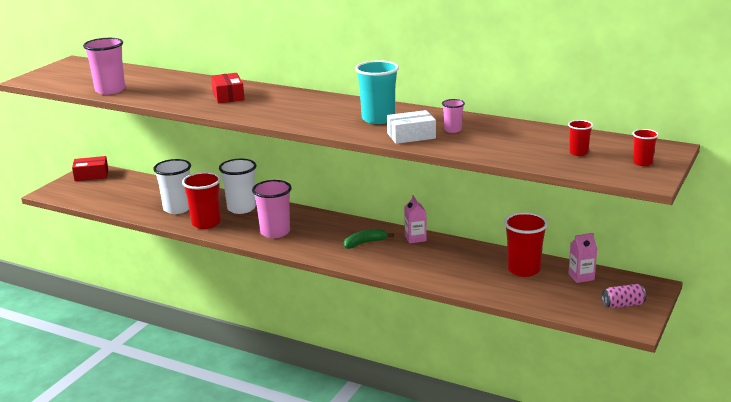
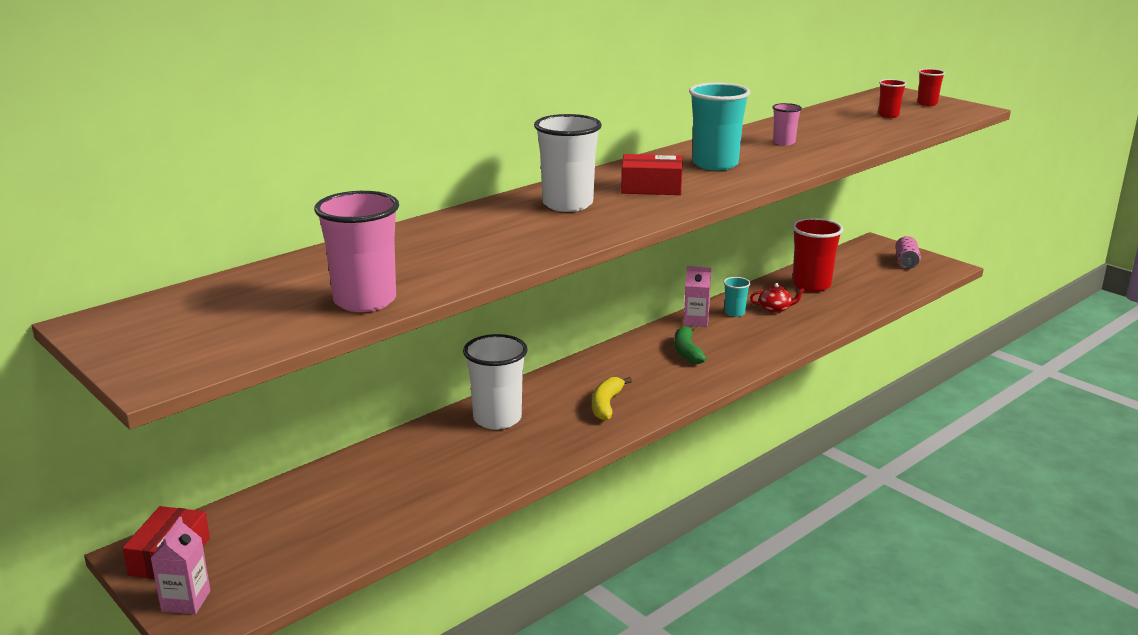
camera: 70 degrees left, 0 degrees up
white cup [153,159,191,214] -> white cup moved to [534,114,602,212]
red cup [182,172,221,229] -> none
red box [211,73,245,103] -> red box moved to [621,154,683,195]
pink cup [252,180,292,238] -> yellow banana [592,377,632,421]
white box [387,110,436,144] -> none
pink carton [568,233,597,283] -> pink carton moved to [151,517,210,614]
none -> turquoise cup [724,277,751,317]
none -> red teapot [750,283,805,313]

